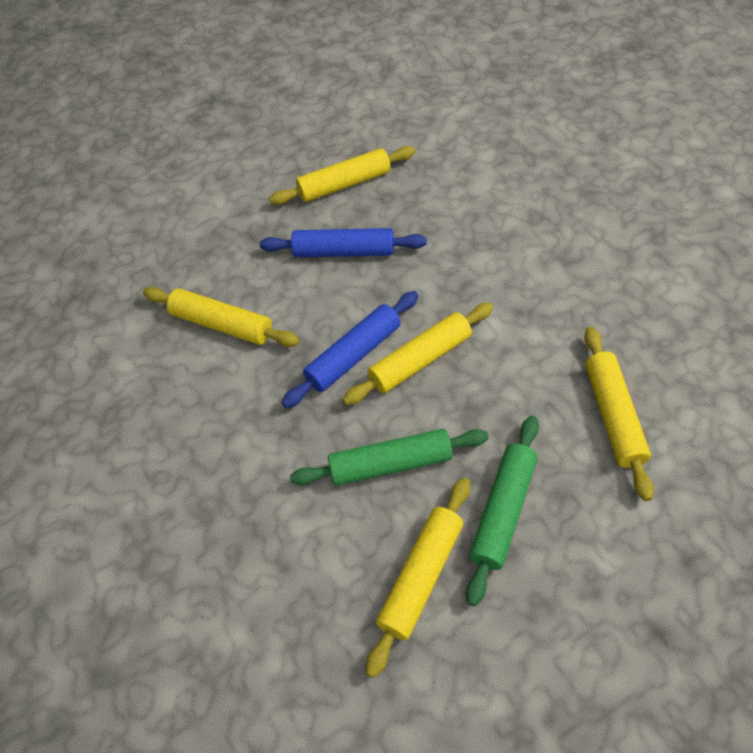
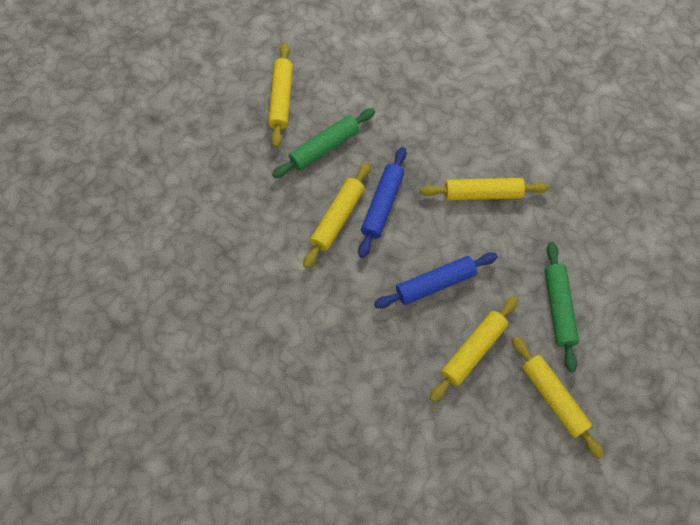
camera: 150 degrees right, 10 degrees up
green rolling pin [466,416,539,606] -> green rolling pin moved to [545,242,579,372]
yellow rolling pin [584,327,654,501] -> yellow rolling pin moved to [512,336,604,459]

